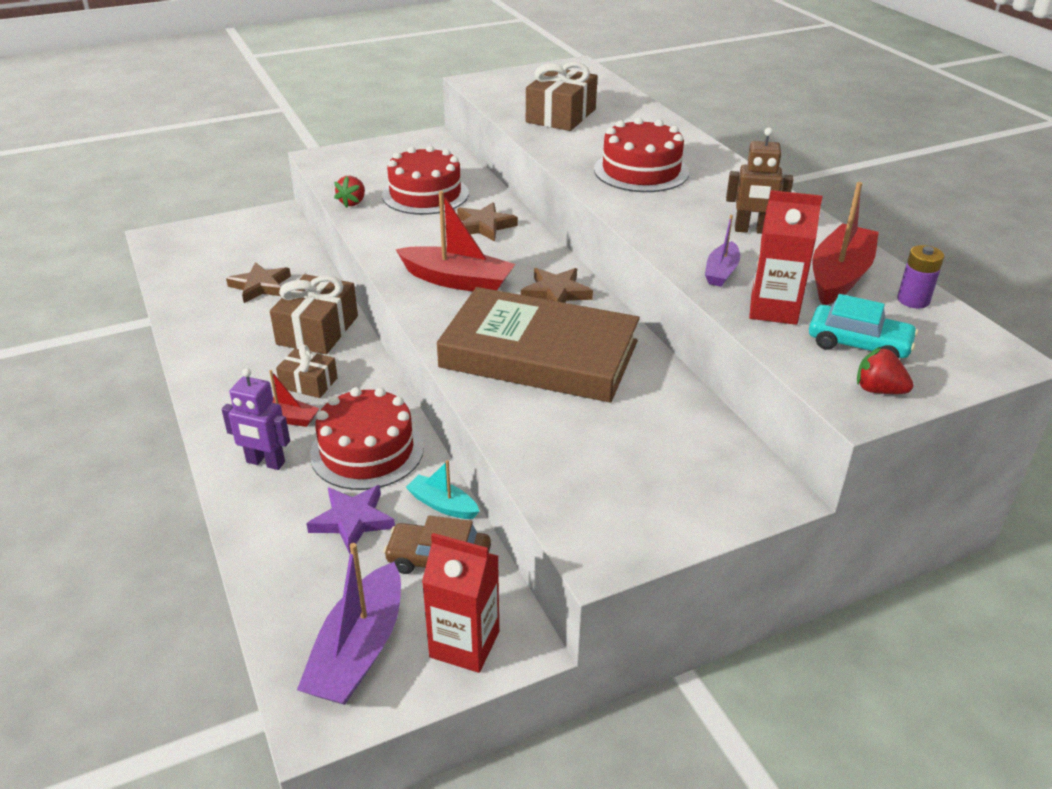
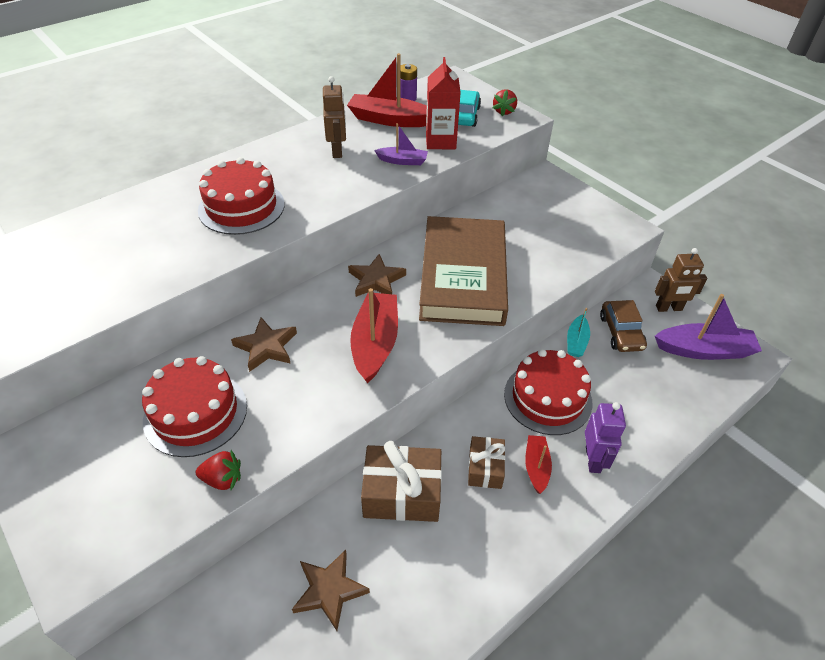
camera: 105 degrees left, 10 degrees up
purple star [306,485,395,554] -> none
red carton [422,533,499,673] -> brown robot [655,248,707,312]
brown gift [526,62,597,131] -> none

